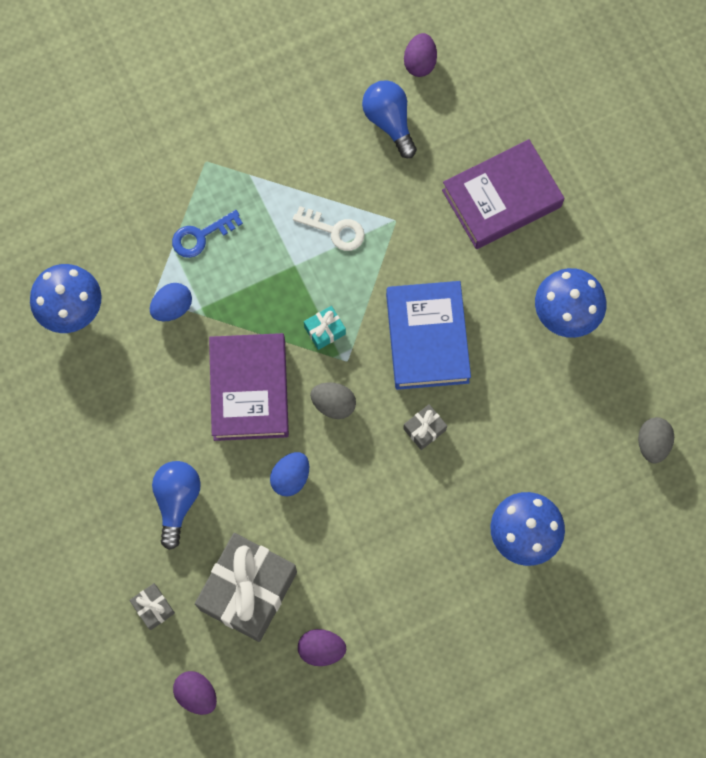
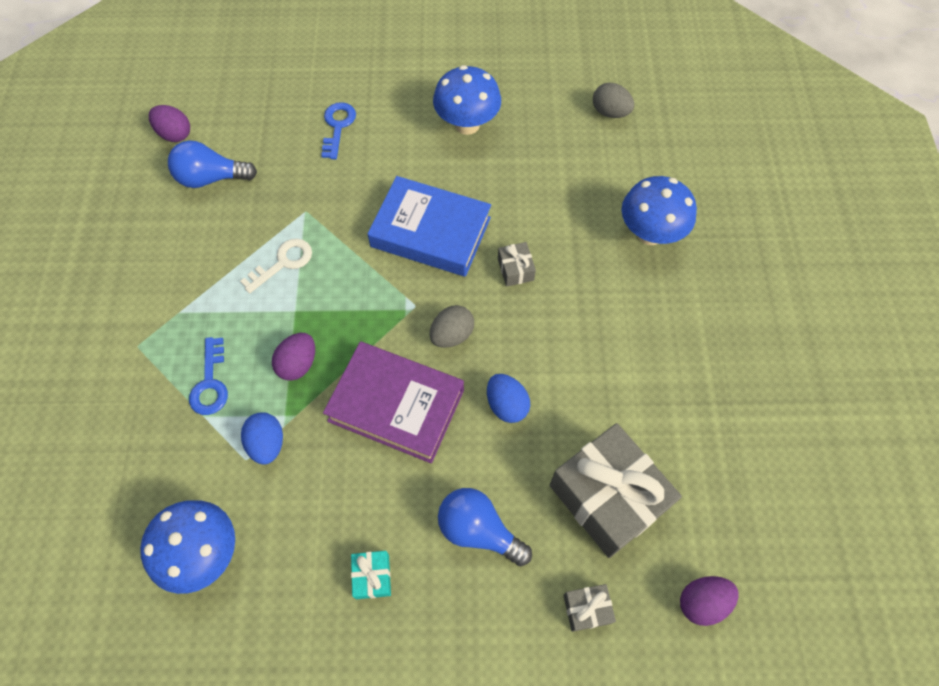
camera: 65 degrees left, 10 degrees down
purple egg [298,629,346,666] -> purple egg moved to [272,333,315,381]
turquoise gift [304,306,346,350] -> turquoise gift moved to [351,551,391,599]
purple book [442,139,564,249] -> blue key [321,102,356,159]

